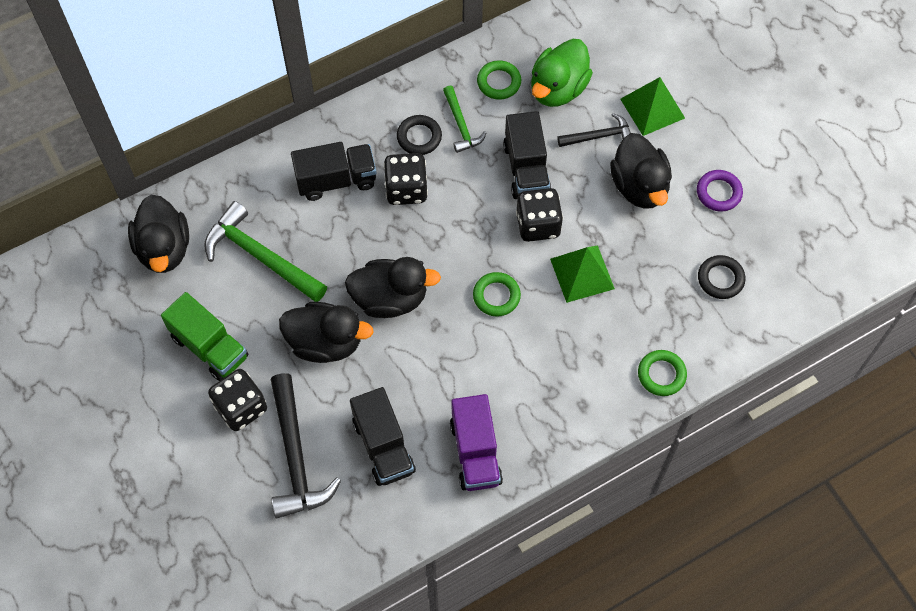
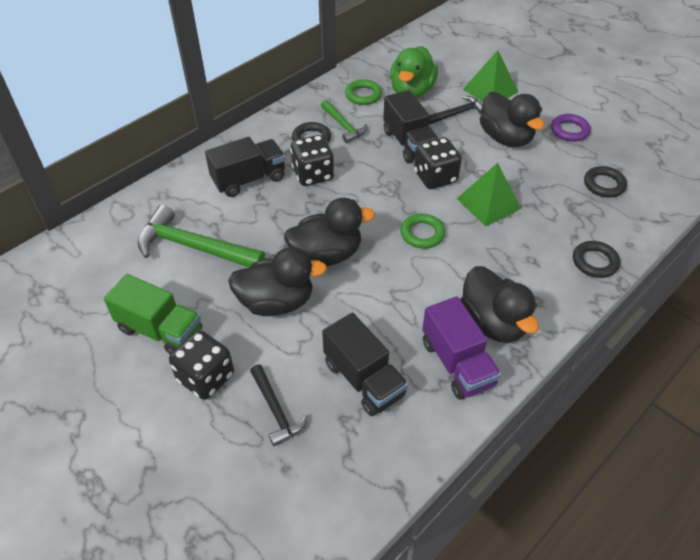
camera: 15 degrees left, 15 degrees down
black duck [128,195,189,273] -> black duck moved to [460,266,539,343]
black hammer [271,373,341,519] -> black hammer [250,365,308,446], size x0.57
green ring [638,350,687,396] -> black ring [573,241,620,278]

